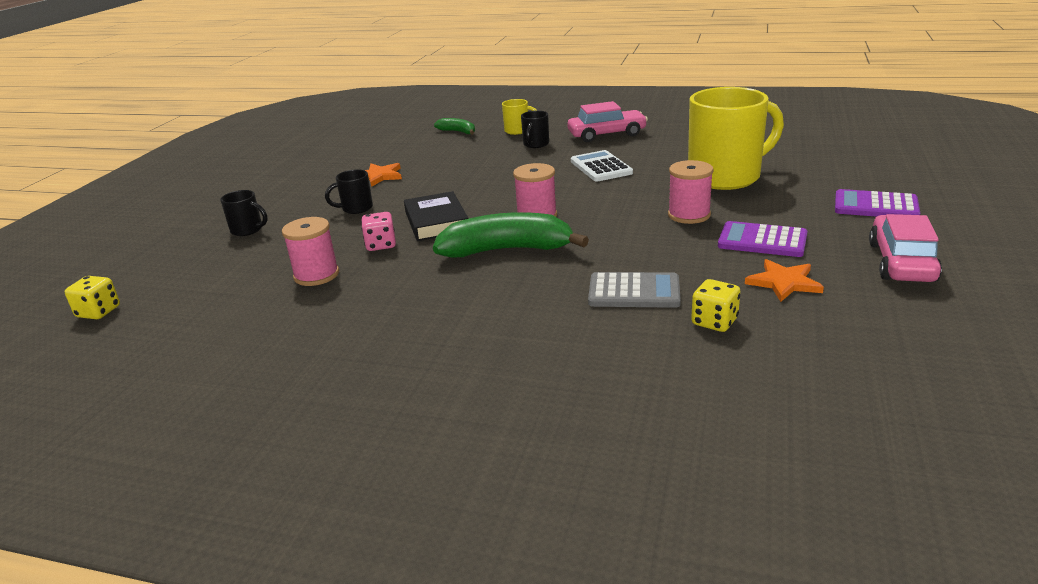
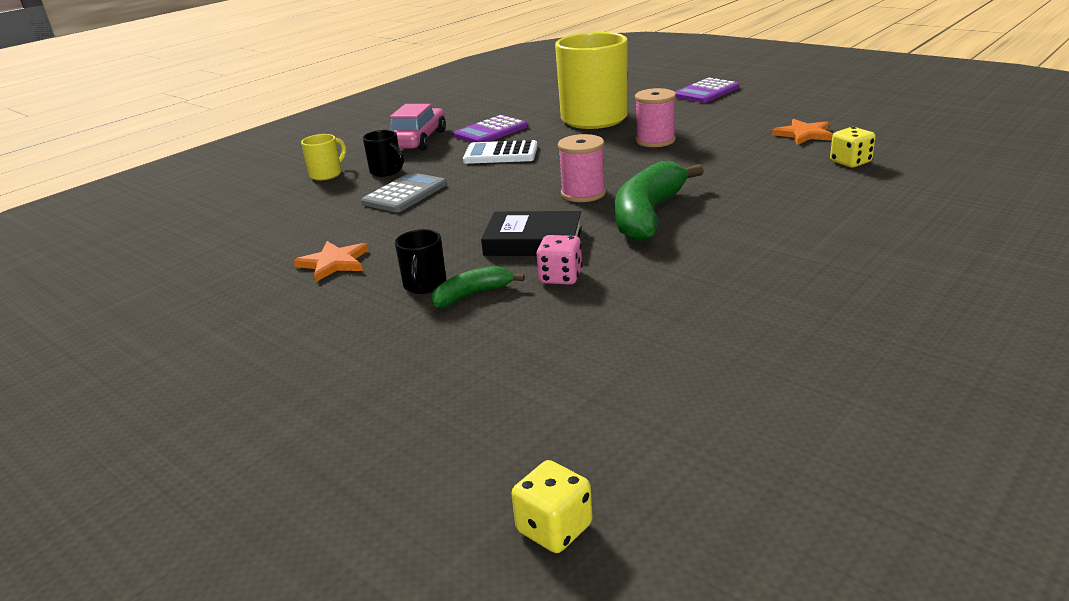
camera: 65 degrees left, 0 degrees up
black mug [220,190,268,236] -> none
pink spool [282,217,339,286] -> none
green banana [434,118,475,135] -> green banana moved to [431,266,525,308]
grey calculator [588,272,681,308] -> grey calculator moved to [361,172,447,212]
purple calculator [718,221,807,257] -> purple calculator moved to [454,115,528,143]
pink car [869,214,942,282] -> none

